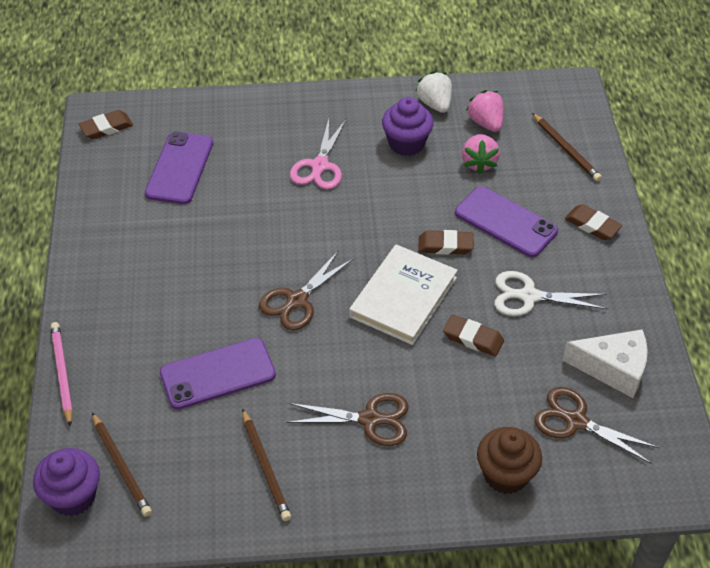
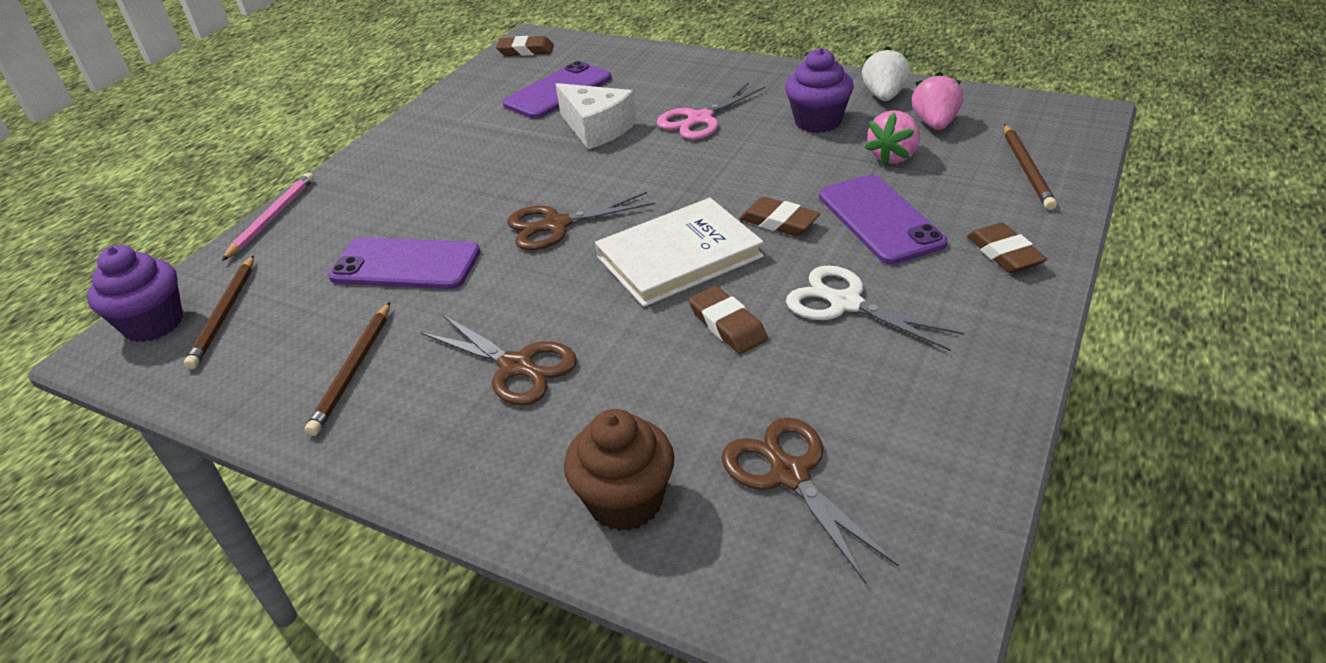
camera: 35 degrees right, 10 degrees down
white cheese [562,329,648,398] -> white cheese moved to [555,83,637,149]

